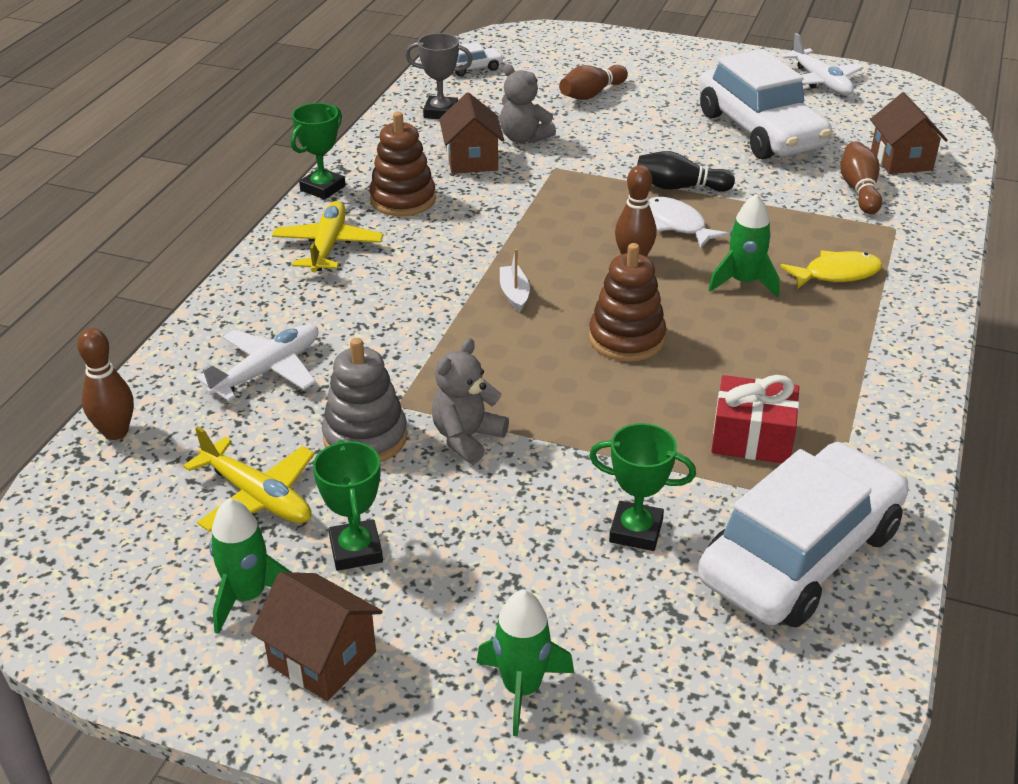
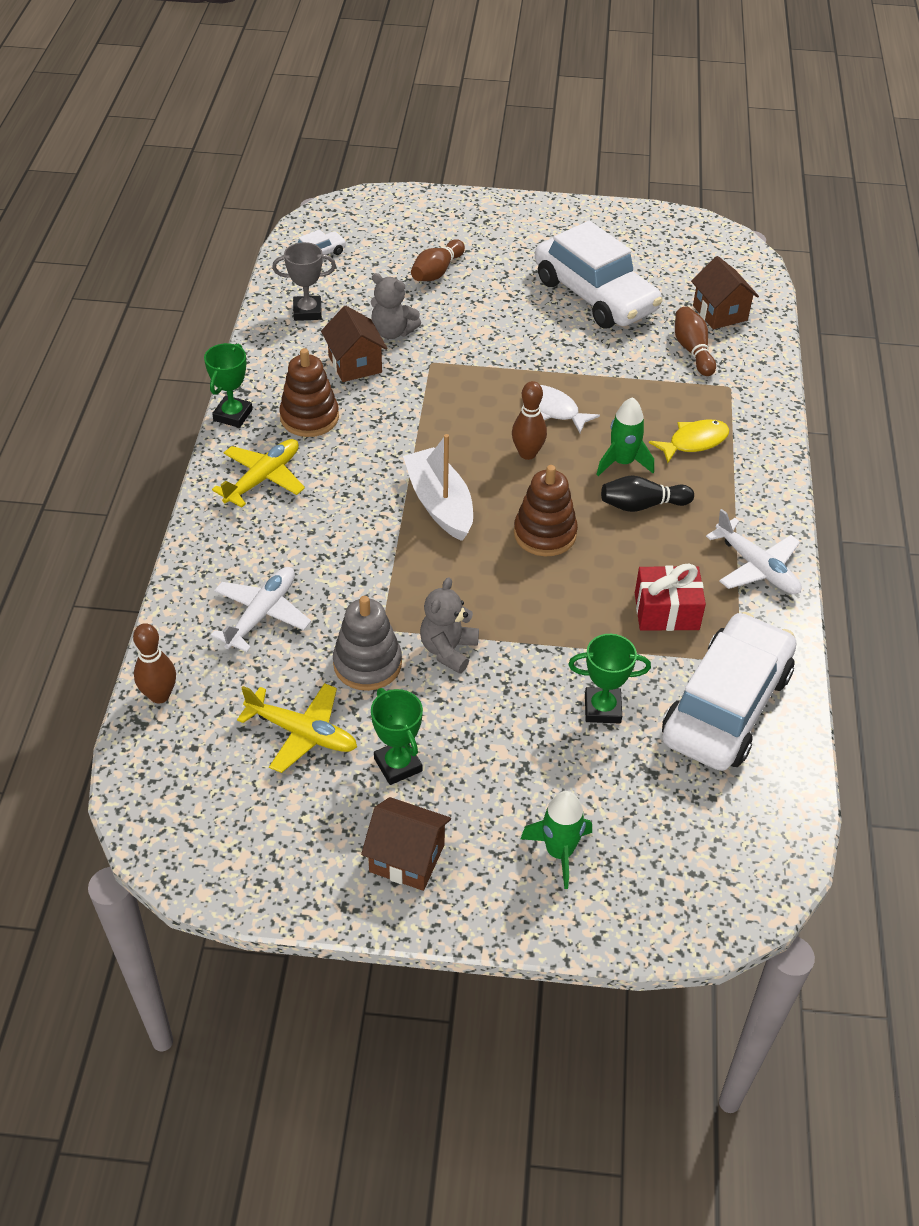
camera: 15 degrees left, 10 degrees up
green rocket [209,498,291,634] -> none
yellow plane [272,201,383,272] -> yellow plane turned 45 degrees clockwise [212,439,305,508]
white boat [500,249,530,312] -> white boat [403,434,473,541], size x2.08
black bowling pin [637,151,735,192] -> black bowling pin moved to [601,475,694,512]
white plane [780,33,864,95] -> white plane moved to [706,509,801,594]

